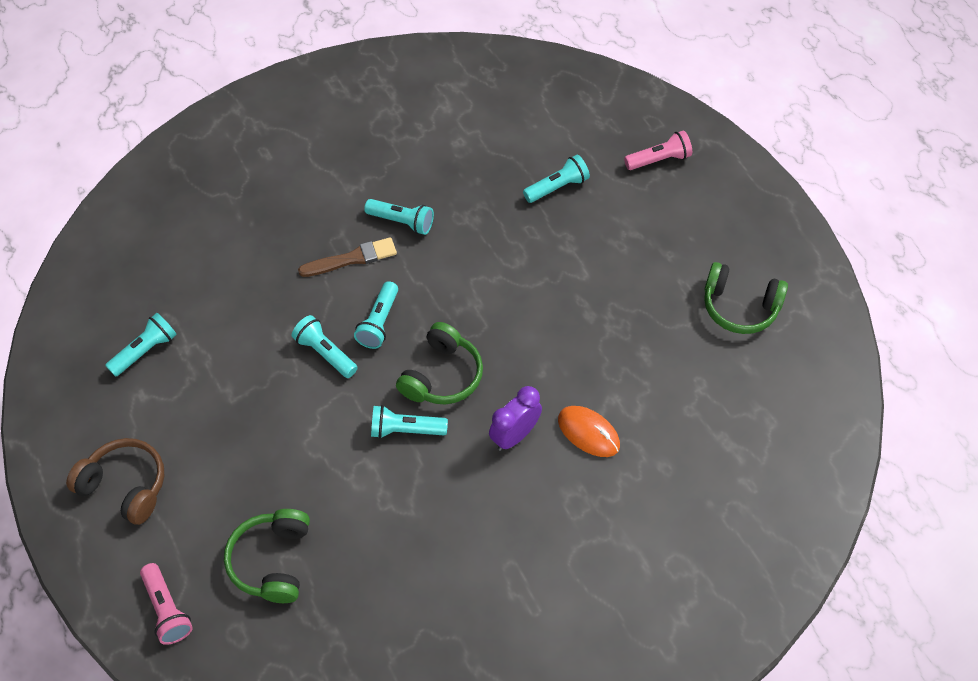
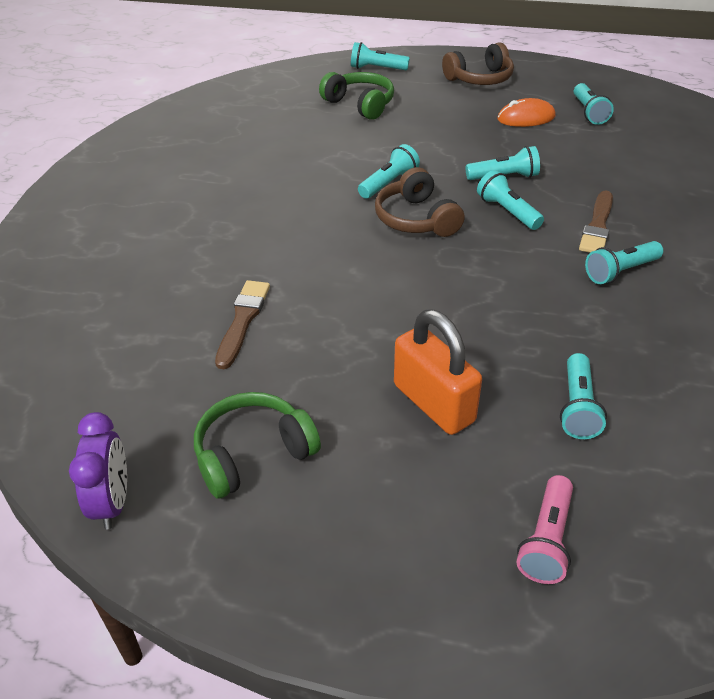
camera: 130 degrees right, 15 degrees down
pink flashlight [140,563,193,645] -> turquoise flashlight [351,42,410,70]
green headphones [396,322,483,404] -> brown headphones [375,167,465,237]
purple clock [489,386,542,451] -> purple clock moved to [69,412,127,530]
orange mouse [558,406,620,457] -> orange mouse moved to [497,98,556,127]
none -> brown brush [215,280,270,369]
none -> orange padlock [394,309,482,435]

